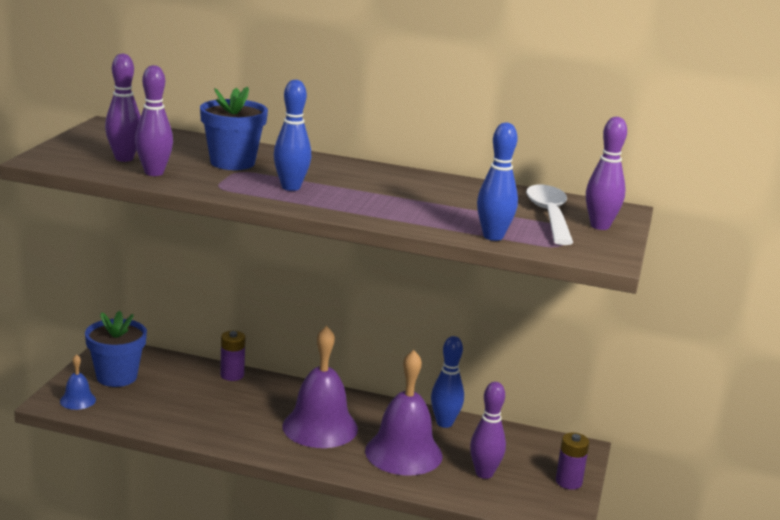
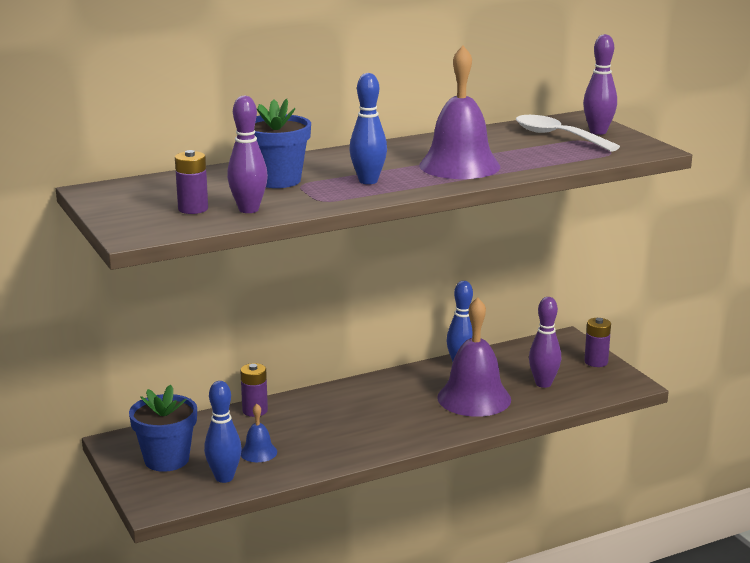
camera: 40 degrees left, 0 degrees up
blue bell [60,354,96,410] -> blue bell moved to [241,404,277,462]
purple bowling pin [105,53,141,162] -> purple battery [175,150,208,214]
purple bell [282,326,358,448] -> purple bell moved to [419,46,500,179]
blue bowling pin [477,123,518,241] -> blue bowling pin moved to [204,381,242,483]

